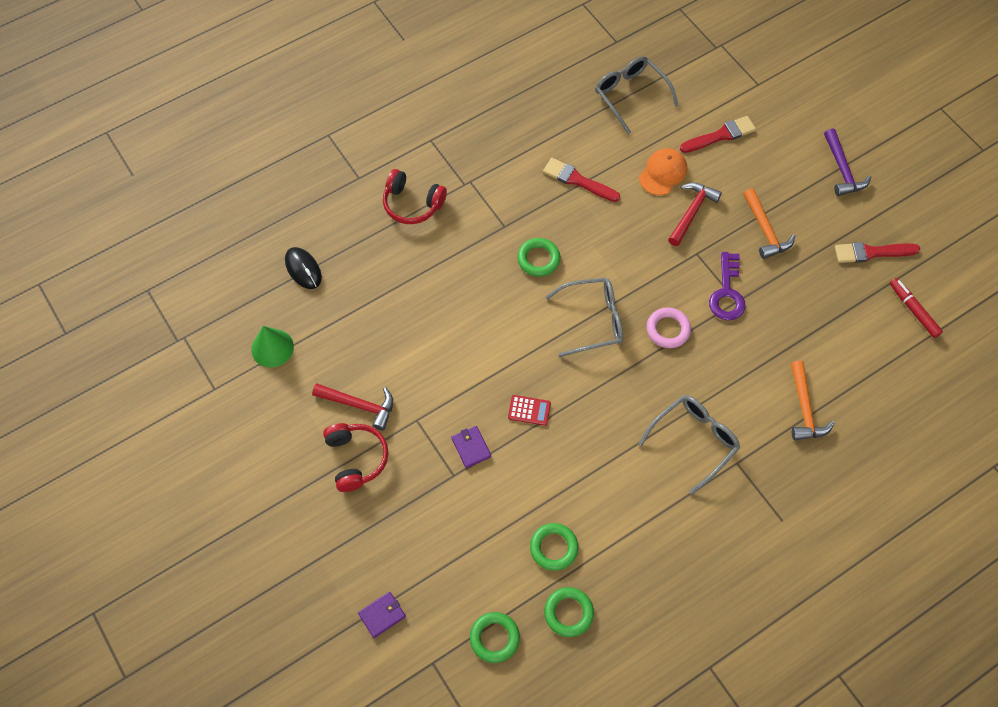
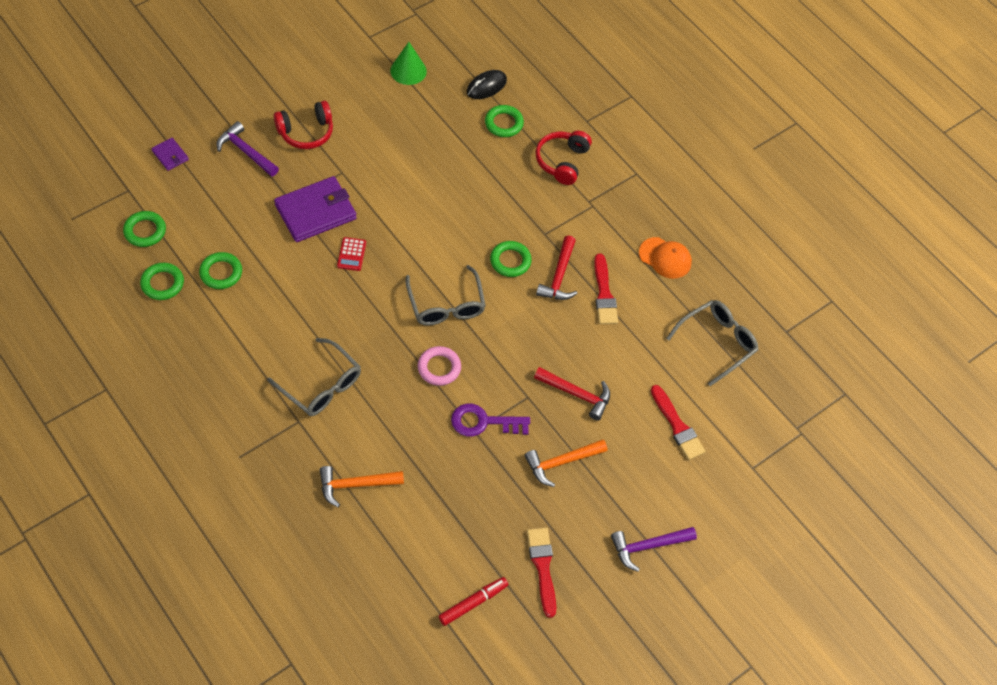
camera: 80 degrees right, 5 degrees down
red hammer [312,383,393,431] -> red hammer moved to [536,235,578,300]
purple wallet [451,426,491,468] -> purple wallet [274,176,357,242], size x2.11
red brush [543,158,620,202] -> red brush turned 150 degrees clockwise [594,254,618,324]
orange cap [639,148,687,195] -> orange cap moved to [639,237,692,279]
none -> purple hammer [216,121,279,177]
none -> green ring [485,105,524,137]

